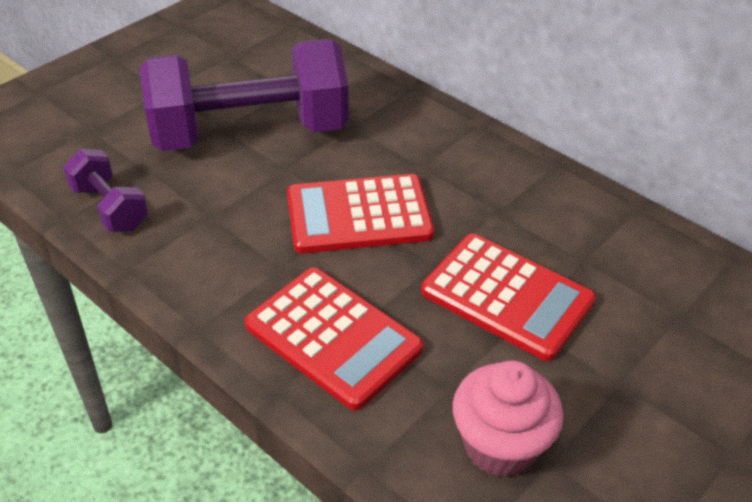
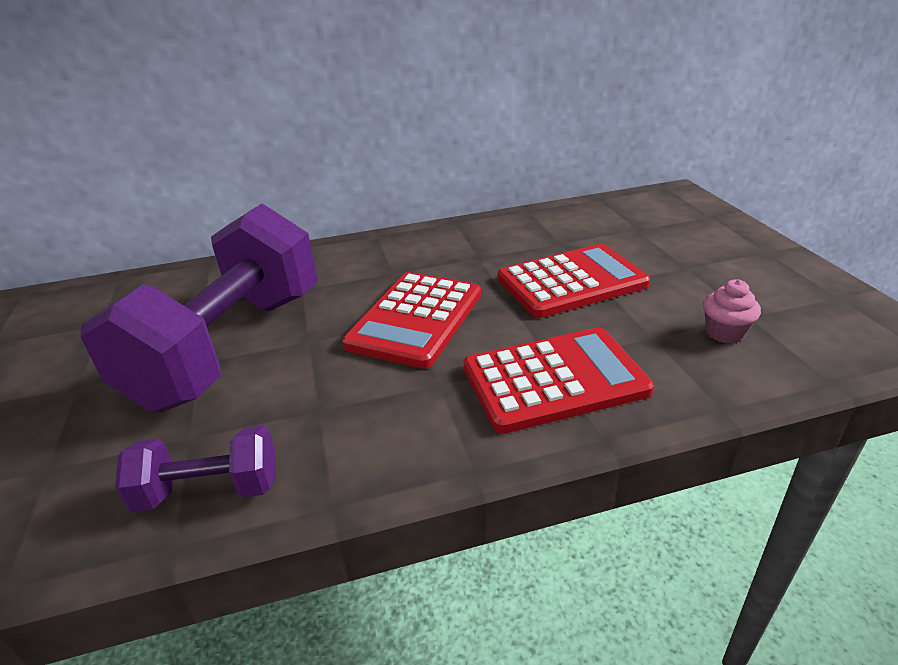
camera: 55 degrees left, 10 degrees down
pink cupcake [453,360,564,477] -> pink cupcake [703,279,761,343], size x0.57

